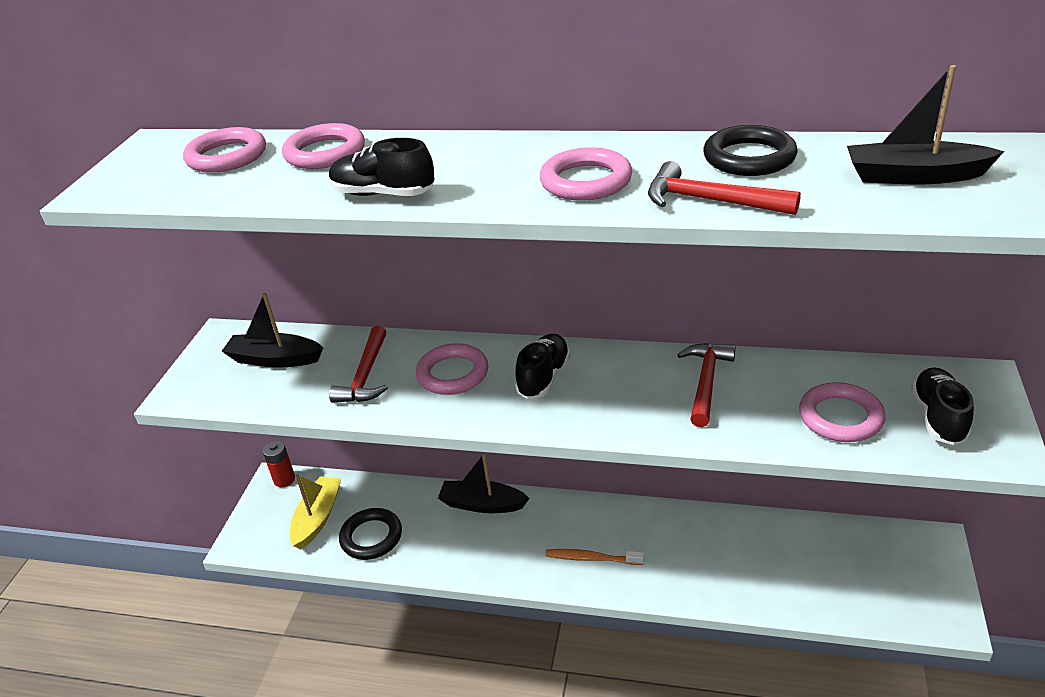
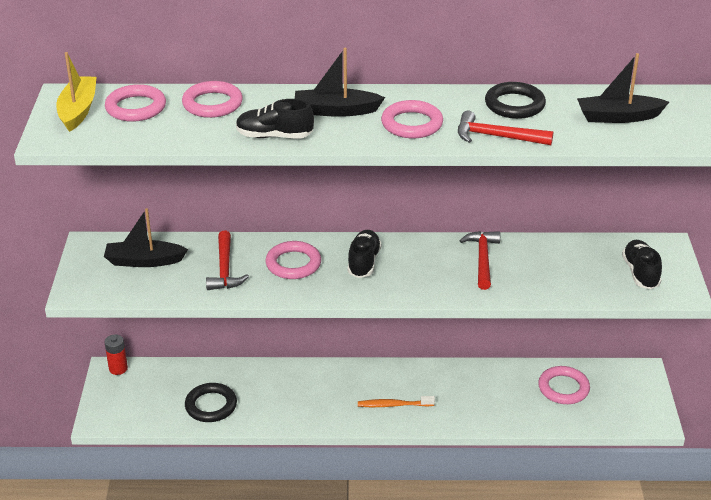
camera: 15 degrees left, 0 degrees up
yellow boat [290,474,341,549] -> yellow boat moved to [56,52,96,132]
black boat [438,453,530,513] -> black boat moved to [295,48,385,117]
pink ring [799,382,886,442] -> pink ring moved to [538,366,590,404]

